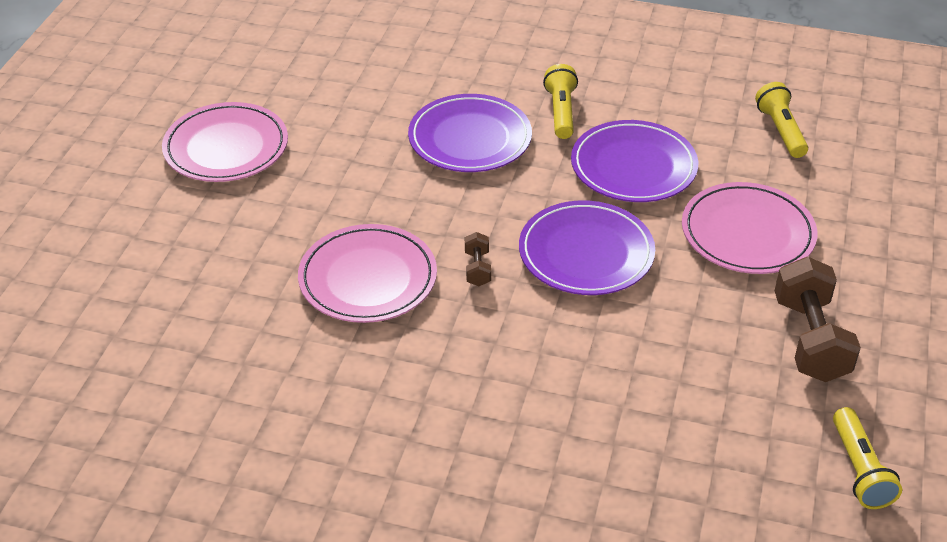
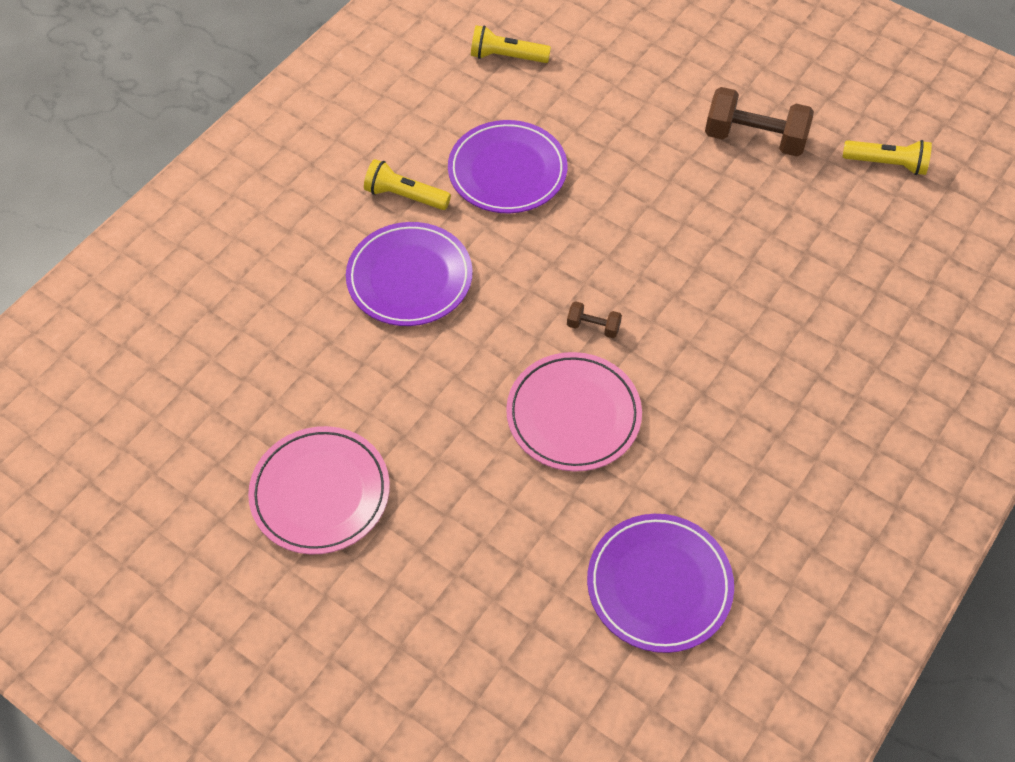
camera: 70 degrees left, 15 degrees up
purple plate [519,200,655,295] -> purple plate moved to [587,514,734,653]
pink plate [682,182,817,274] -> none

